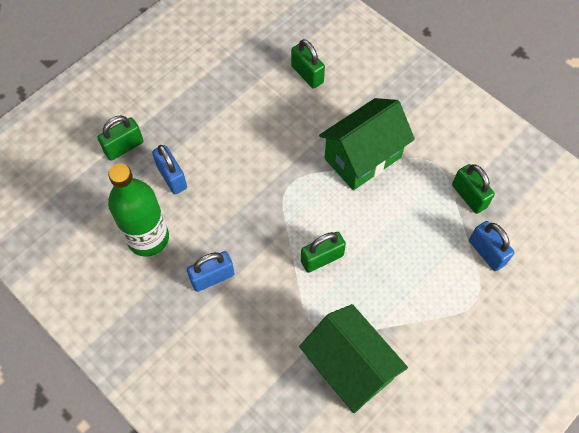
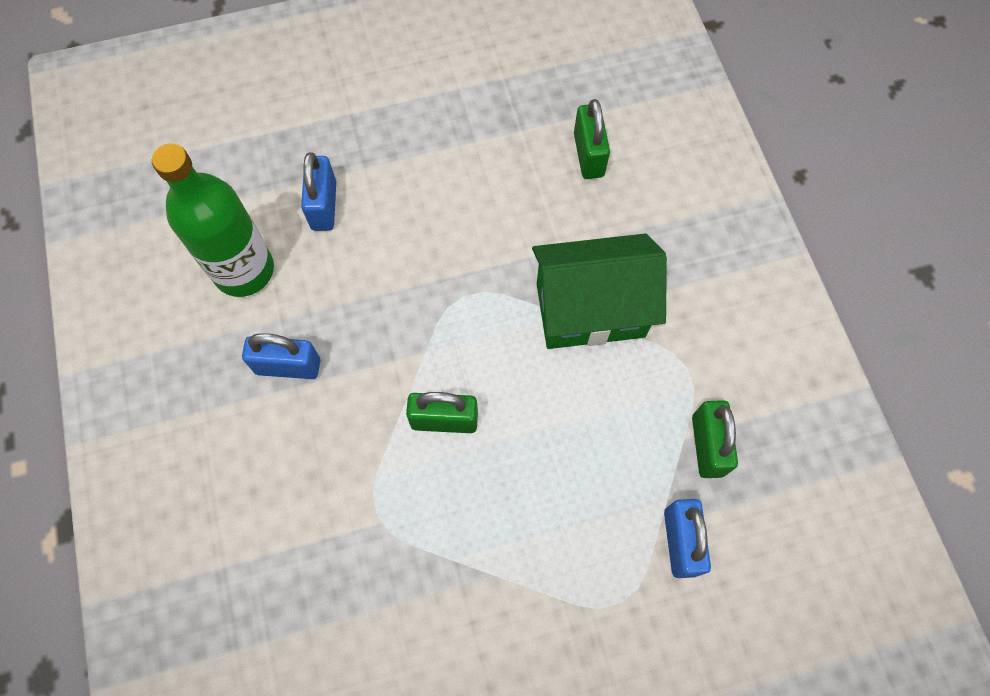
camera: 30 degrees right, 5 degrees up
green padlock [97,116,144,161] -> none
green house [299,304,408,413] -> none

